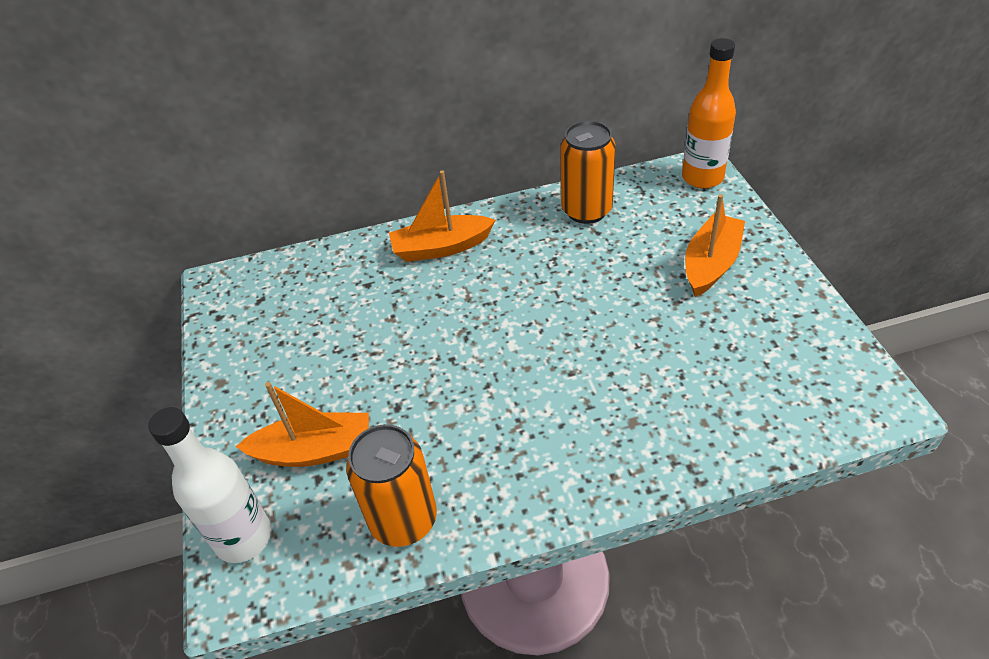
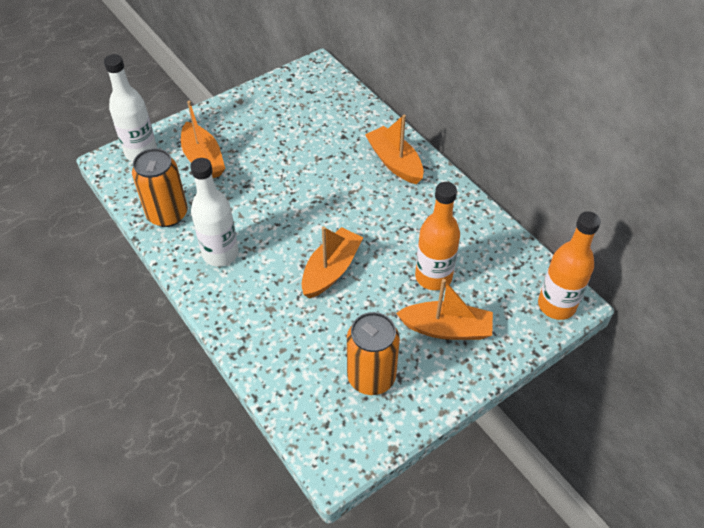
camera: 65 degrees right, 5 degrees up
orange can [561,121,616,224] -> orange can moved to [347,312,400,395]
none -> white bottle [190,158,239,267]
none -> orange boat [302,226,363,299]
none -> orange bottle [415,182,460,290]

